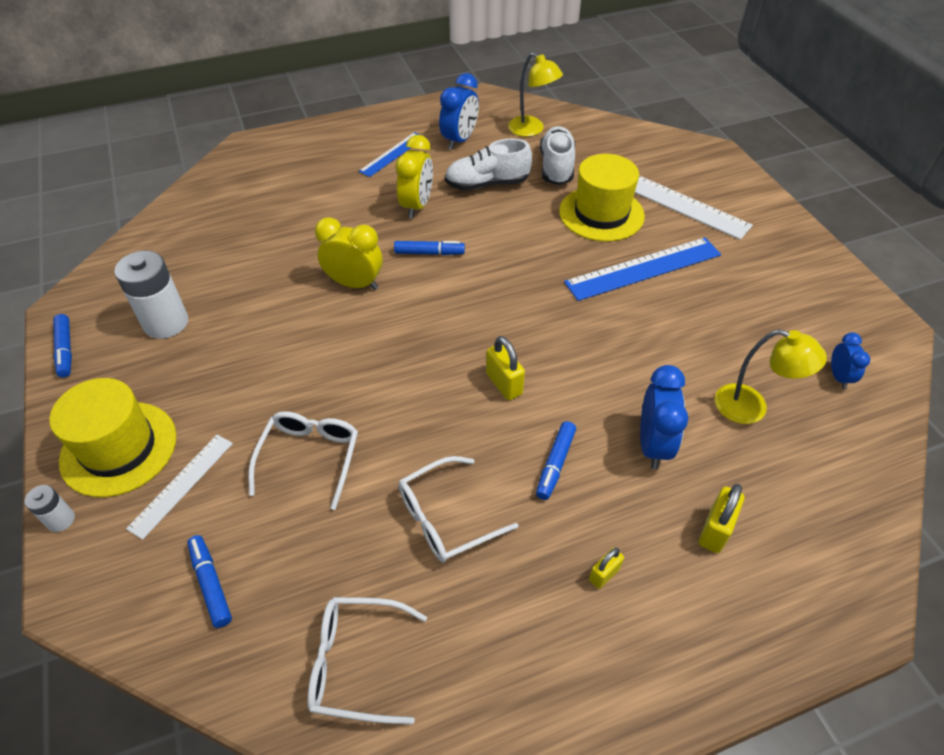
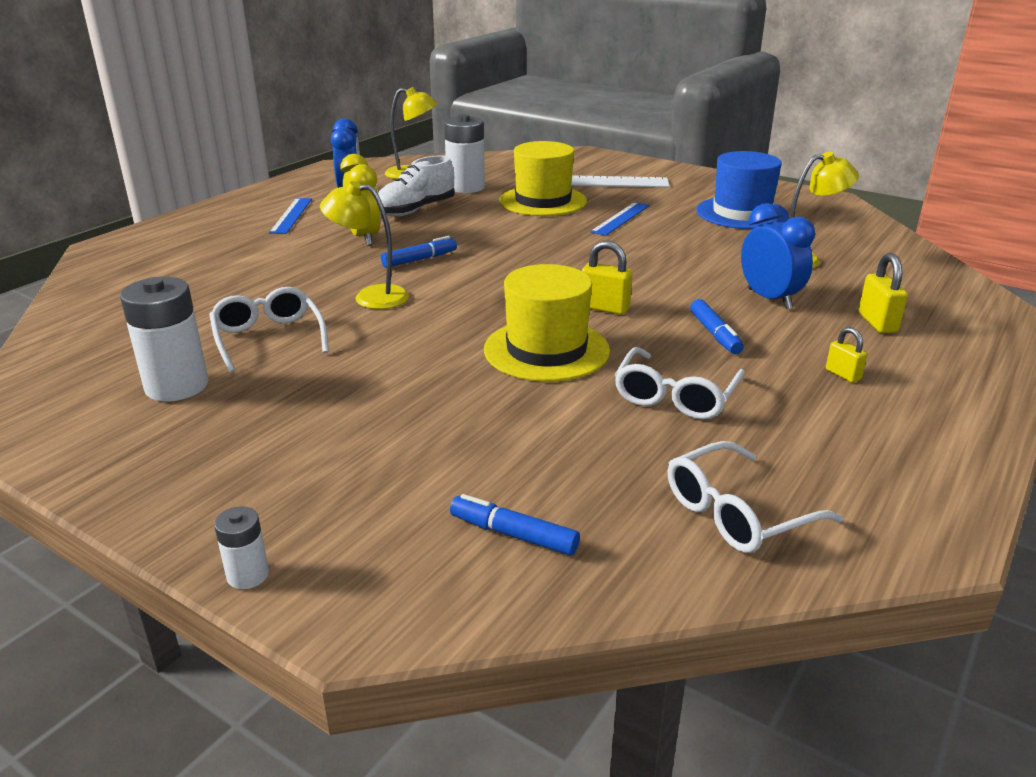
camera: 35 degrees left, 20 degrees down
yellow hat [49,378,176,497] -> yellow hat moved to [484,264,610,382]
blue marker [53,314,72,378] -> none
white ruler [126,435,233,540] -> none
white glasses [248,411,358,510] -> white glasses moved to [209,287,329,373]
yellow clock [315,217,383,290] -> yellow lamp [320,181,409,309]
white shoe [540,126,575,185] -> white battery [444,114,485,193]
blue ruler [564,237,721,301] -> blue ruler [590,202,650,236], size x0.60
yellow padlock [589,548,624,589] -> yellow padlock turned 45 degrees counterclockwise [826,327,867,383]
blue clock [831,333,870,389] -> none
none -> blue hat [696,151,789,229]

